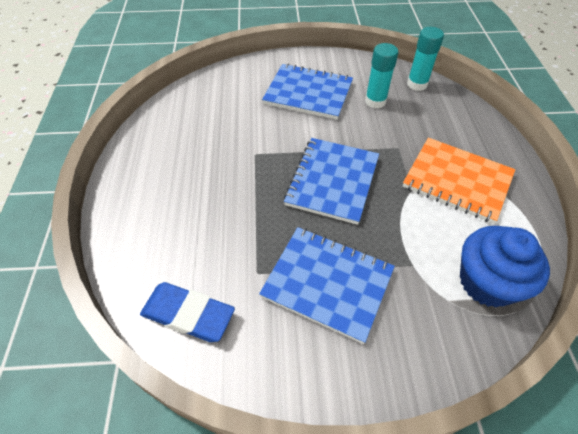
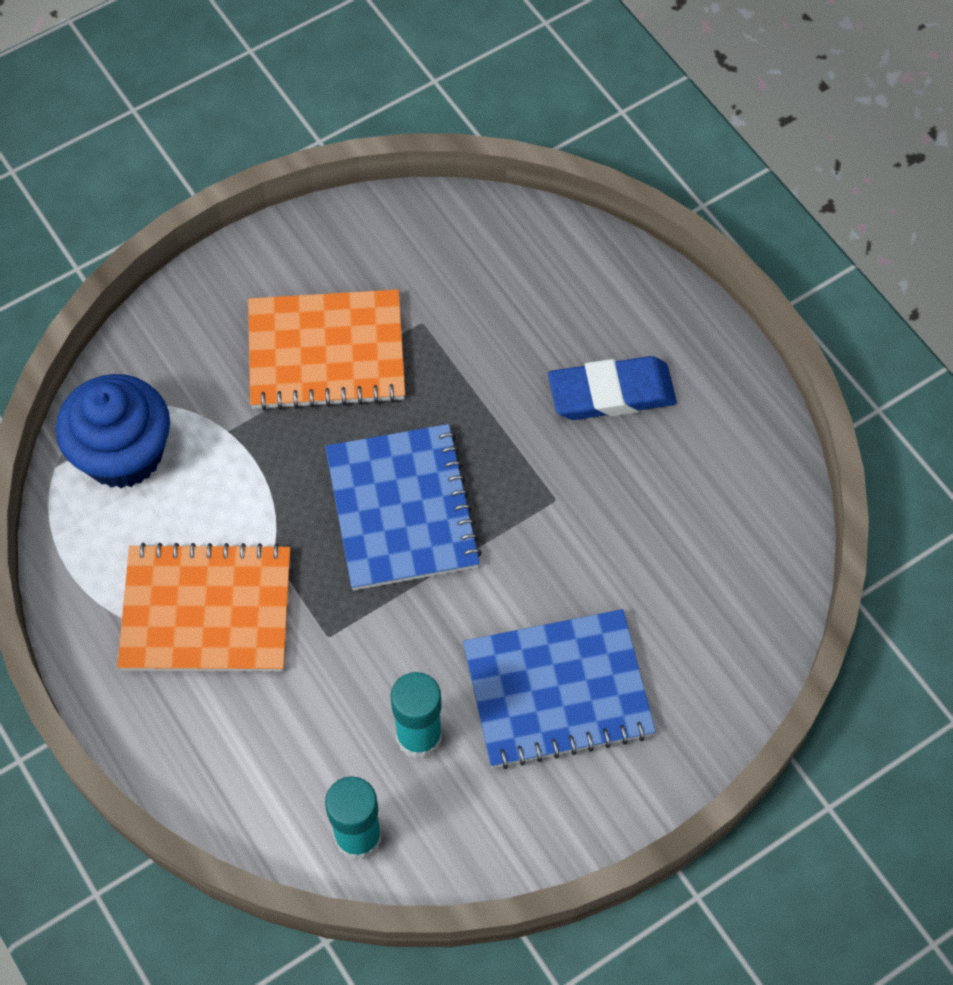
camera: 150 degrees right, 10 degrees up
blue eraser [140,282,235,342] -> blue eraser moved to [548,356,677,420]
blue notebook [259,227,395,344] -> orange notebook [248,289,405,411]

